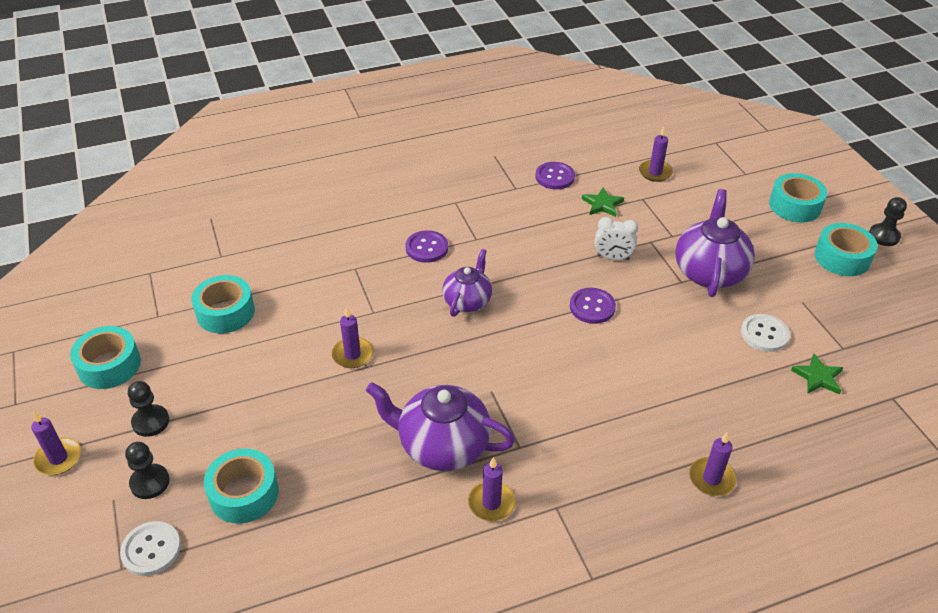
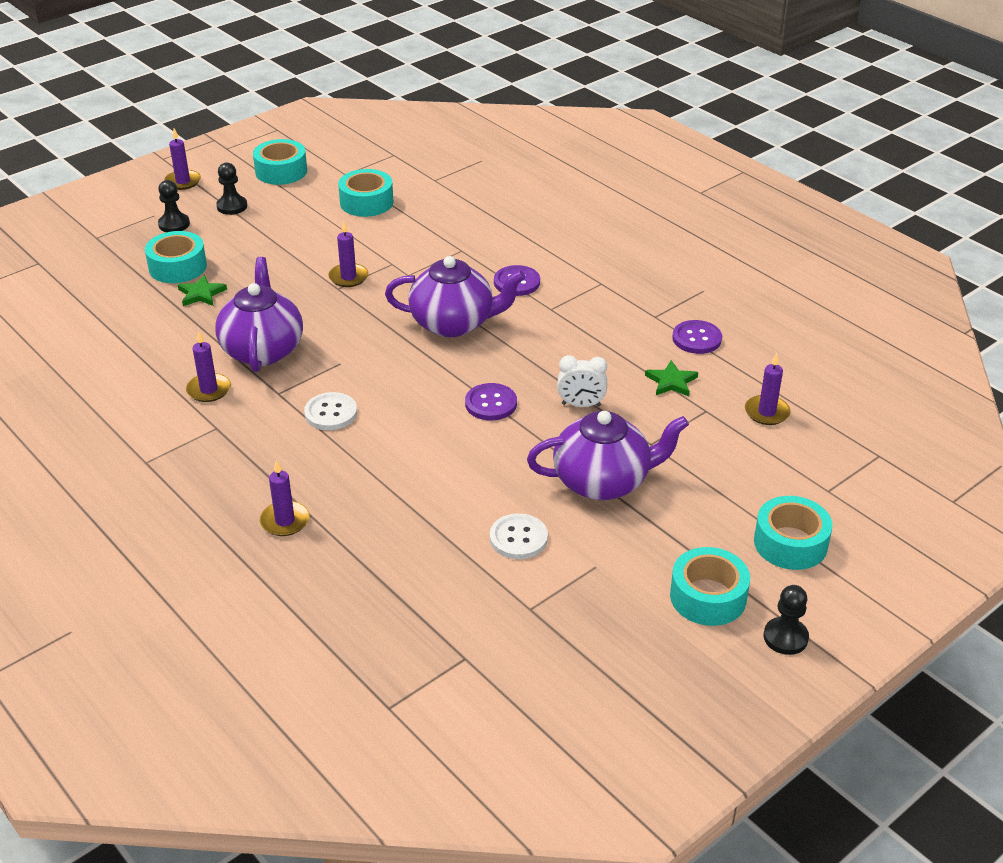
camera: 70 degrees right, 5 degrees down
white button [120,521,181,576] -> white button moved to [304,392,357,430]
purple teapot [442,249,492,317] -> purple teapot [385,256,525,337], size x1.59
white clock [595,217,638,260] -> white clock turned 75 degrees counterclockwise [557,355,607,407]
green star [791,354,843,395] -> green star moved to [178,275,227,306]

